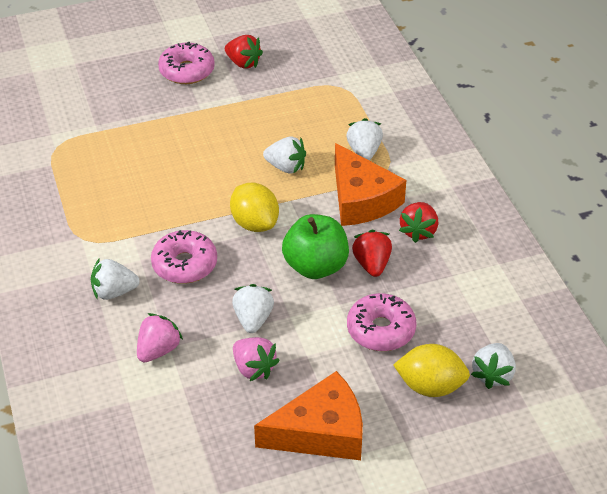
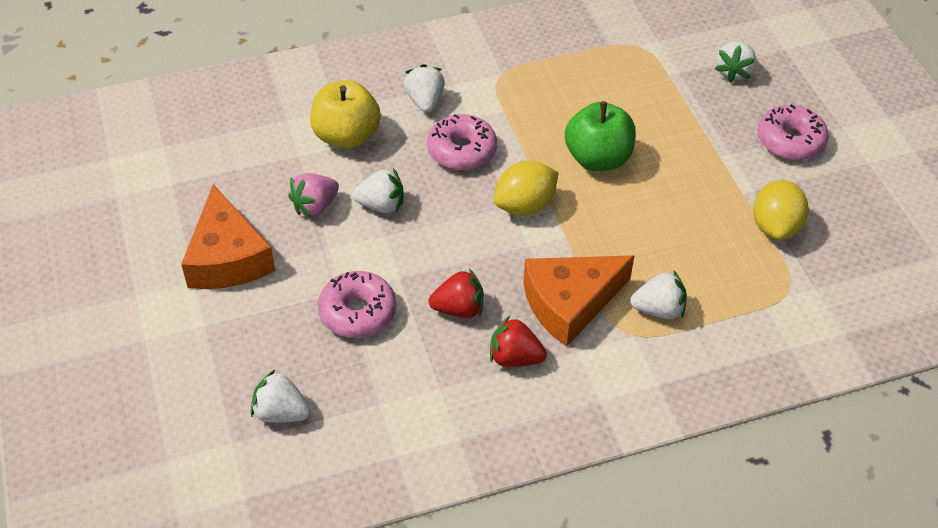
camera: 90 degrees right, 5 degrees up
pink strawberry [137,313,183,362] -> yellow apple [310,80,381,149]
red strawberry [225,35,263,69] -> none
white strawberry [263,136,306,174] -> white strawberry moved to [715,41,757,83]
green apple [282,214,349,279] -> green apple moved to [565,101,636,171]
yellow lemon [393,344,470,397] -> yellow lemon moved to [753,180,809,240]

